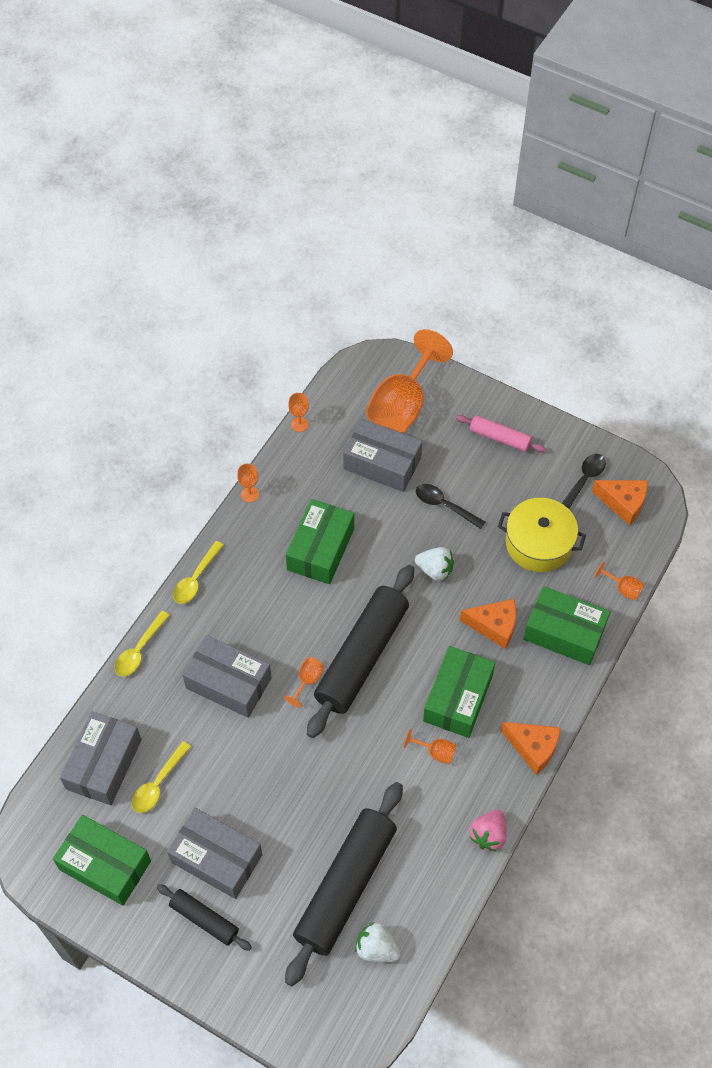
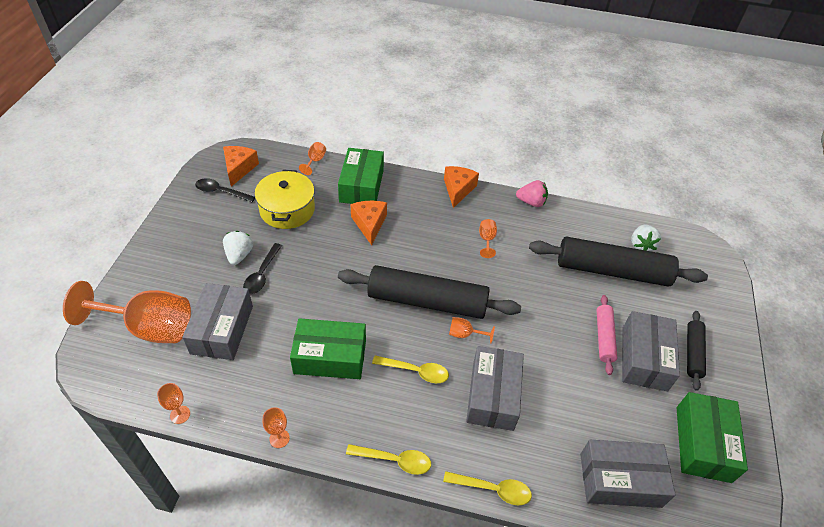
camera: 110 degrees left, 10 degrees down
yellow spoon [132,741,191,813] -> yellow spoon moved to [372,355,449,383]
white strawberry [415,547,454,581] -> white strawberry moved to [223,231,253,265]
green box [423,646,495,738] -> none
pink rolling pin [456,415,546,452] -> pink rolling pin moved to [597,295,617,375]

